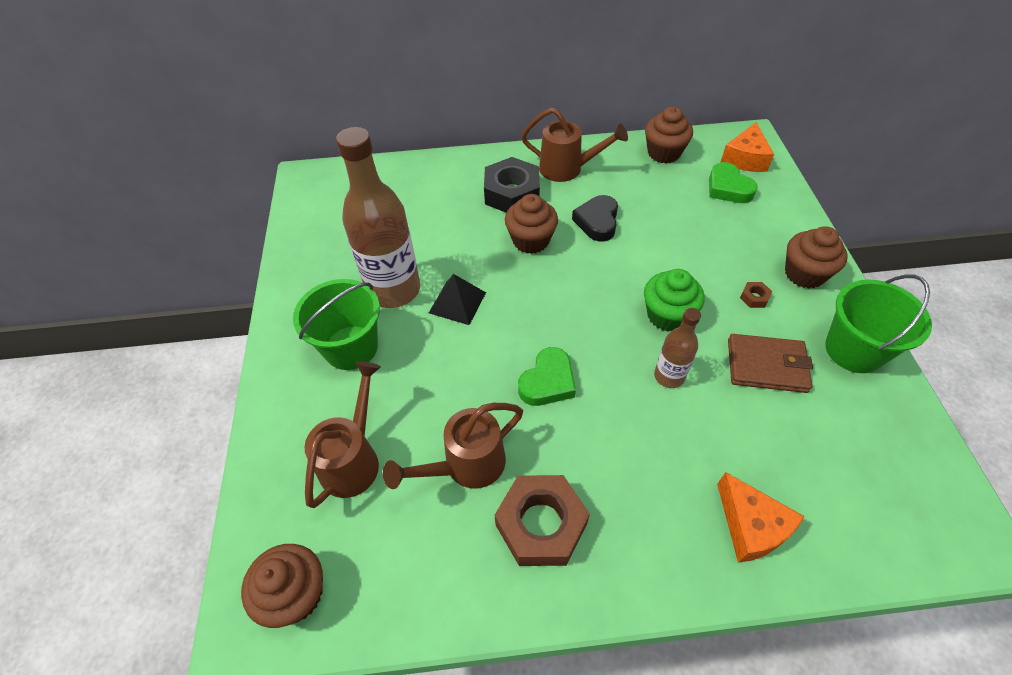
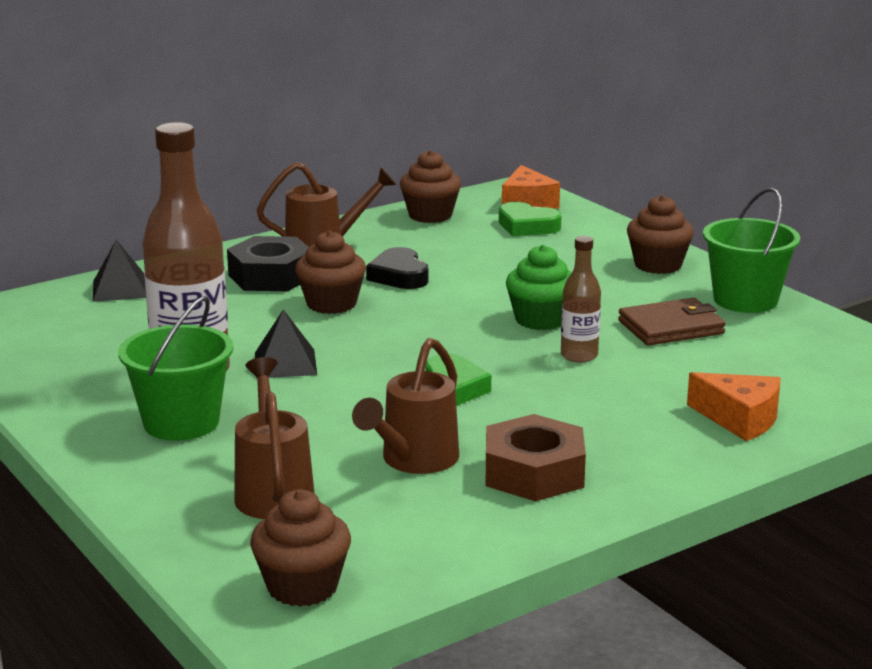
camera: 30 degrees left, 30 degrees down
brown nut [740,282,773,308] -> none
none -> black pyramid [93,240,146,302]

